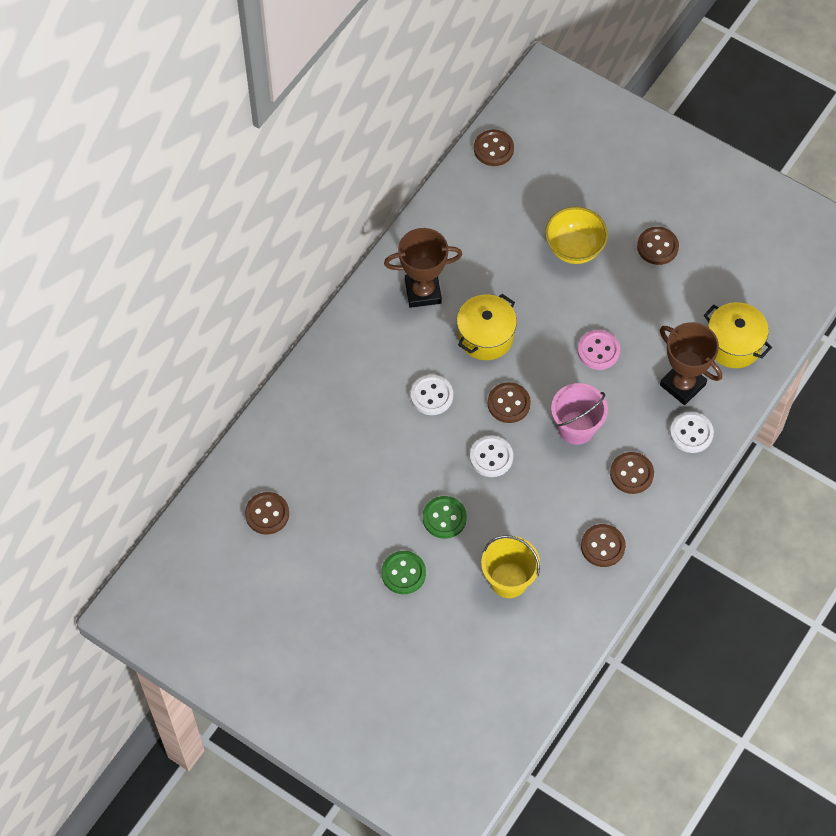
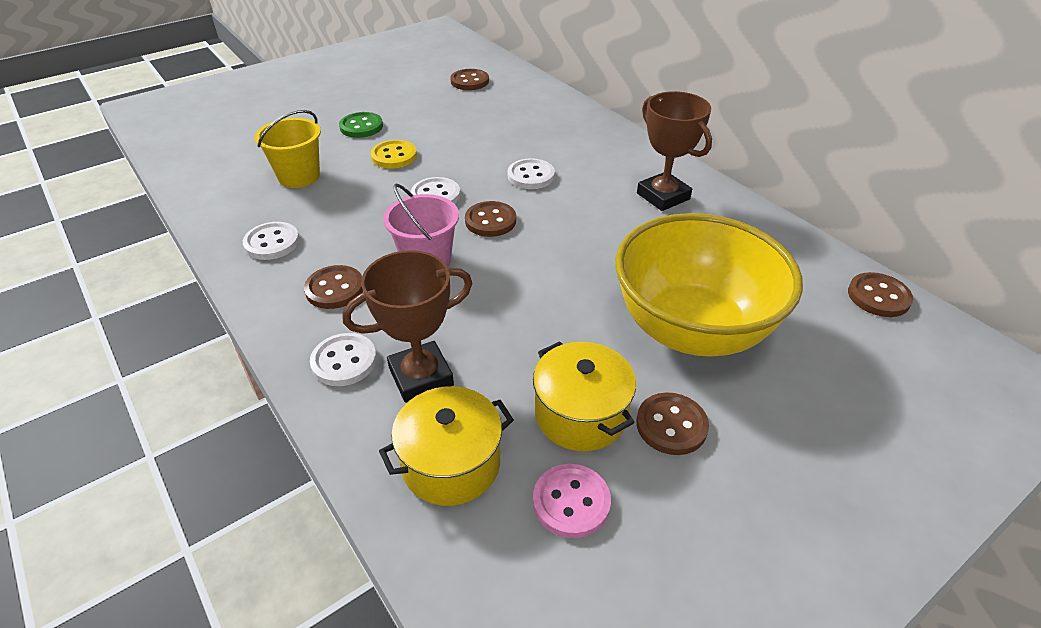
camera: 110 degrees right, 20 degrees down
brown trophy [384,228,463,308] -> brown trophy turned 45 degrees counterclockwise [637,91,712,211]
green button [423,496,467,539] -> yellow button [371,140,417,169]
yellow pot [457,294,517,360] -> yellow pot moved to [533,341,636,452]
yellow bowl [545,207,608,264] -> yellow bowl [615,213,803,357], size x1.82
pink button [577,330,620,370] -> pink button moved to [533,464,611,538]
brown button [581,524,626,567] -> white button [243,222,300,260]

